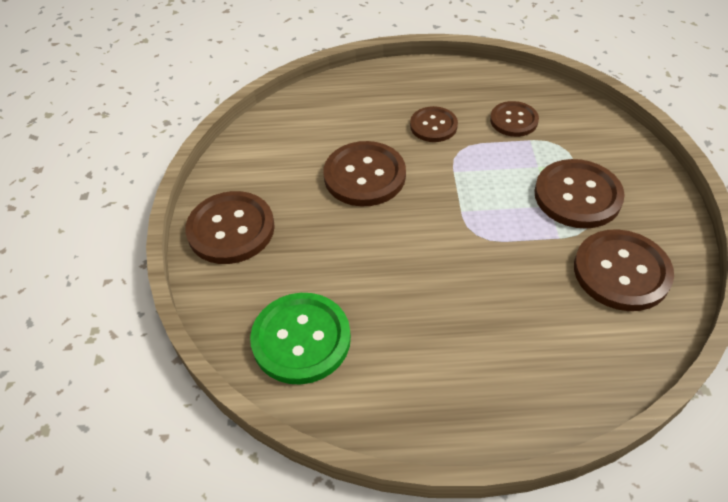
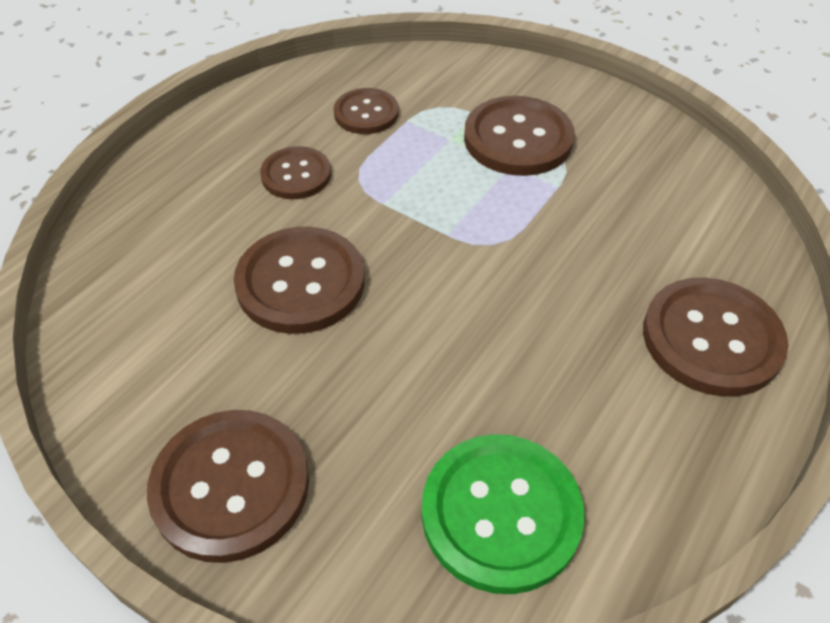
camera: 55 degrees left, 0 degrees up
brown button [574,229,674,311] -> brown button moved to [643,277,788,397]

